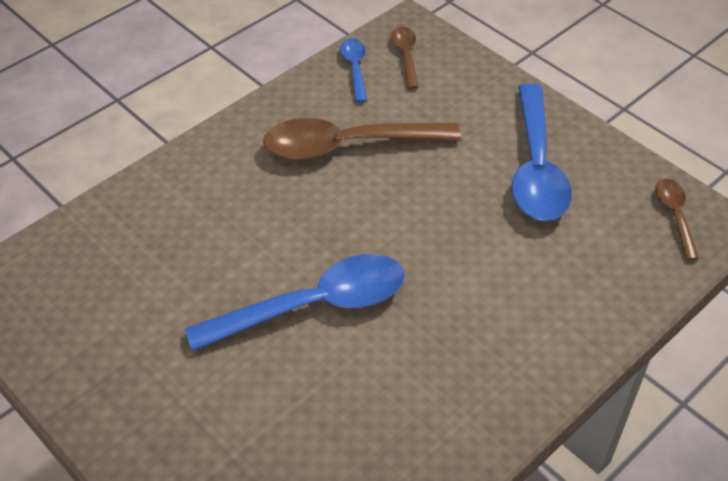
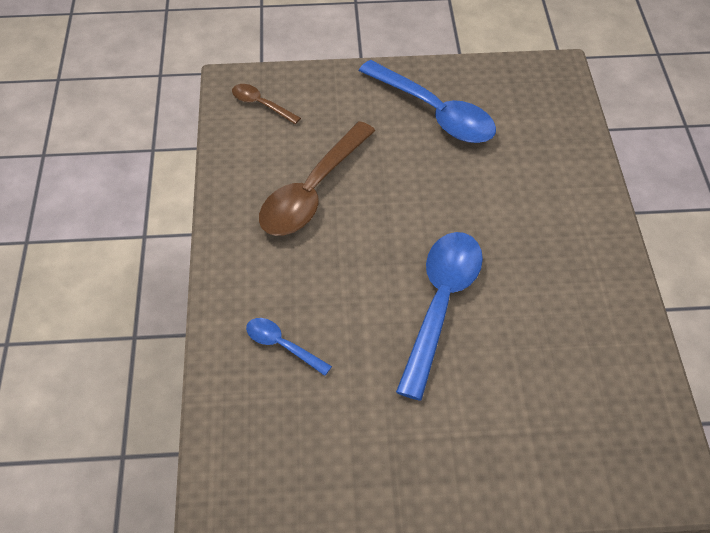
camera: 50 degrees left, 5 degrees up
blue spoon [340,39,367,103] -> blue spoon moved to [246,318,332,376]
brown spoon [655,179,699,260] -> none

